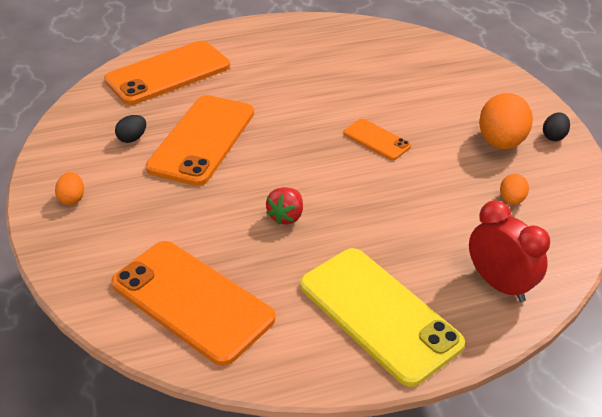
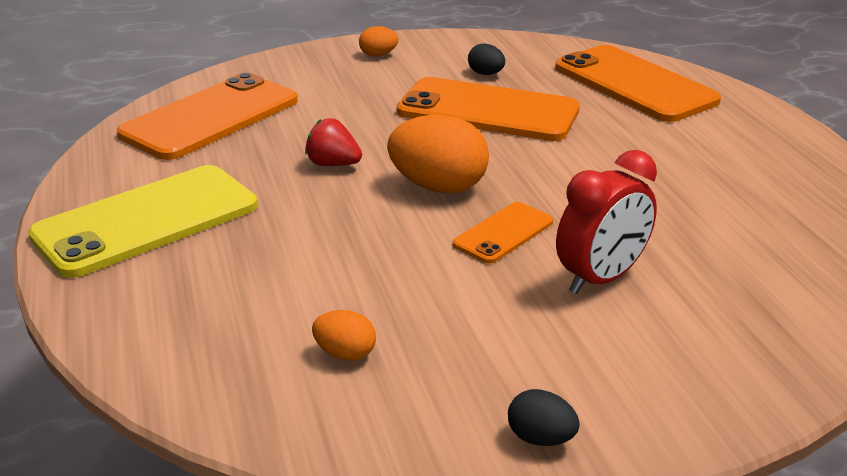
camera: 90 degrees right, 10 degrees down
red clock [469,200,550,302] -> red clock moved to [556,150,657,294]
orange egg [479,93,533,149] -> orange egg moved to [387,115,489,193]

